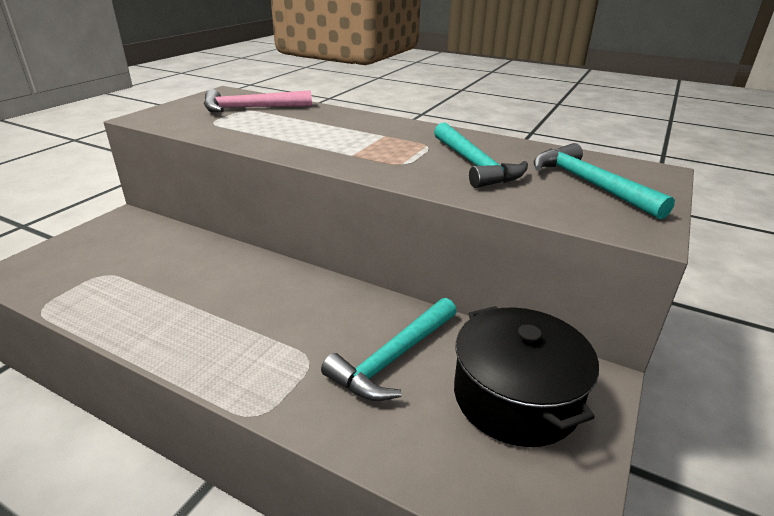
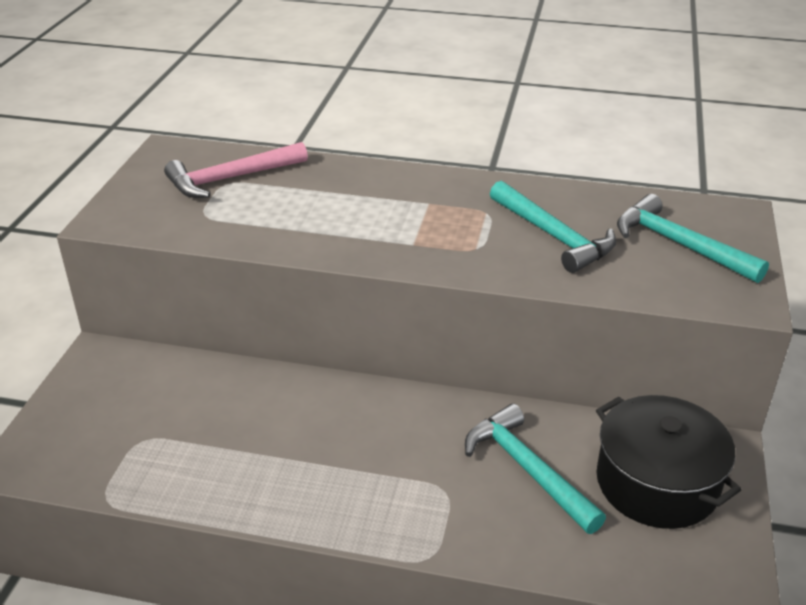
camera: 15 degrees left, 5 degrees up
turquoise hammer [321,298,457,401] -> turquoise hammer turned 120 degrees clockwise [465,404,606,534]

